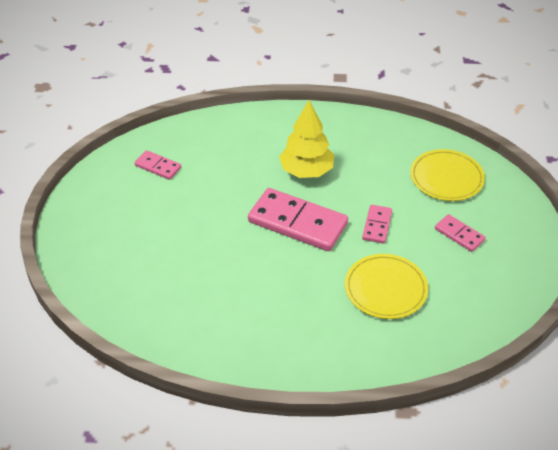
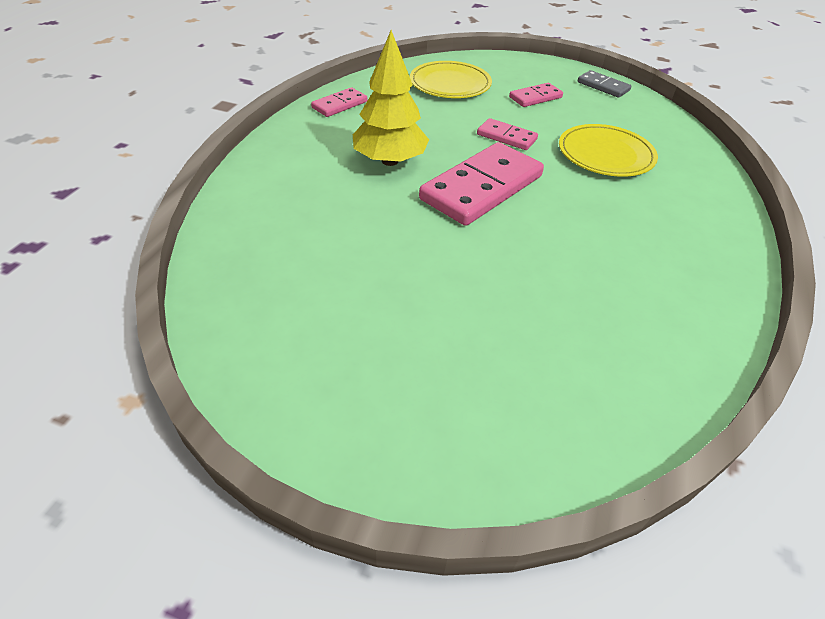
camera: 75 degrees left, 0 degrees up
pink domino [135,150,181,180] -> pink domino moved to [311,87,367,117]
none -> grey domino [578,70,631,98]

